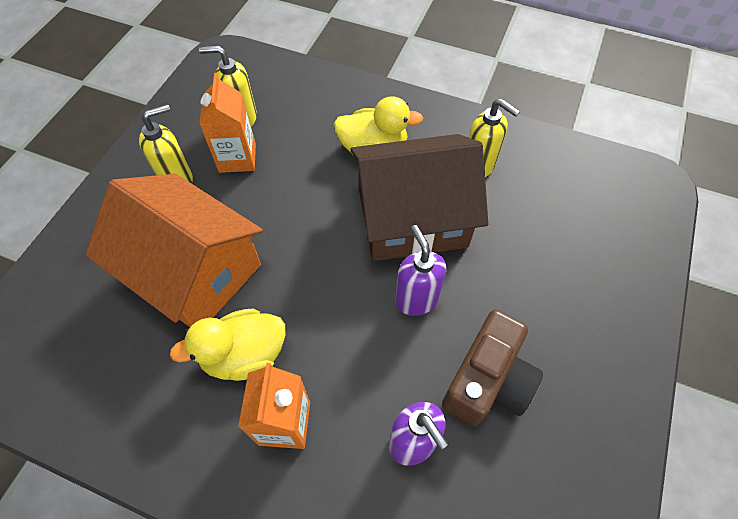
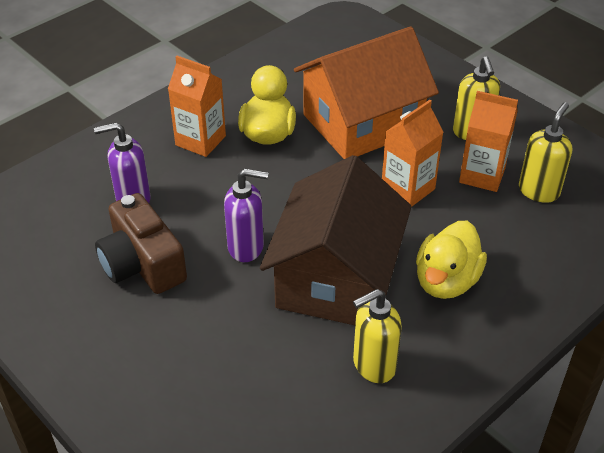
camera: 115 degrees right, 15 degrees down
none -> orange carton [382,100,443,206]

